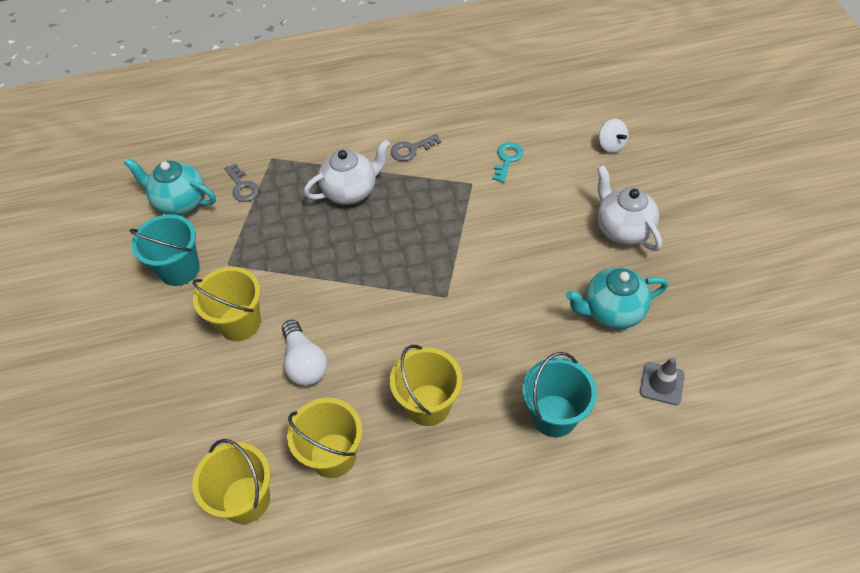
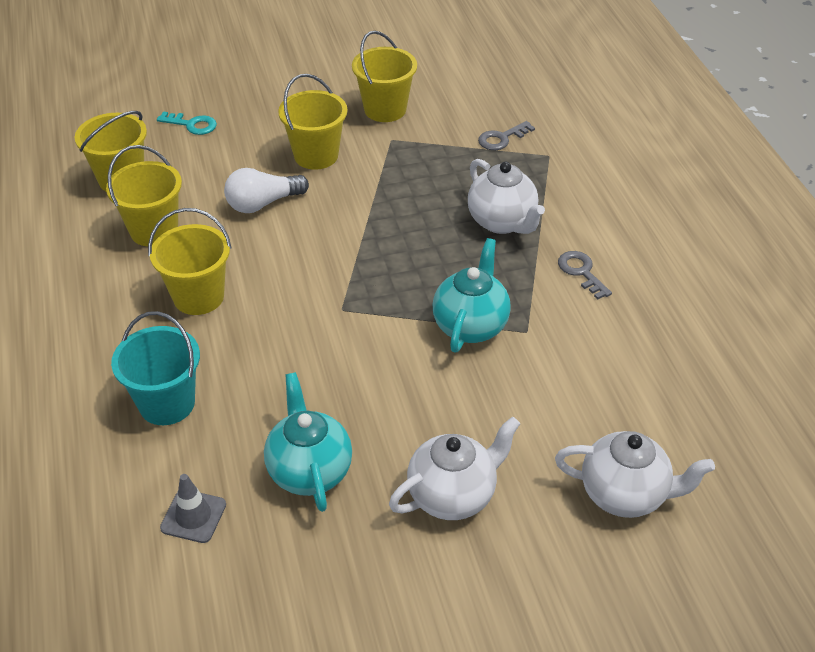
camera: 85 degrees right, 10 degrees down
turquoise teapot [124,158,216,216] -> turquoise teapot moved to [433,238,511,352]
turquoise bucket [129,214,200,286] -> yellow bucket [352,31,417,122]
turquoise key [492,142,523,183] -> turquoise key moved to [157,111,217,135]
white spinning top [599,119,629,153] -> white teapot [555,431,715,518]

